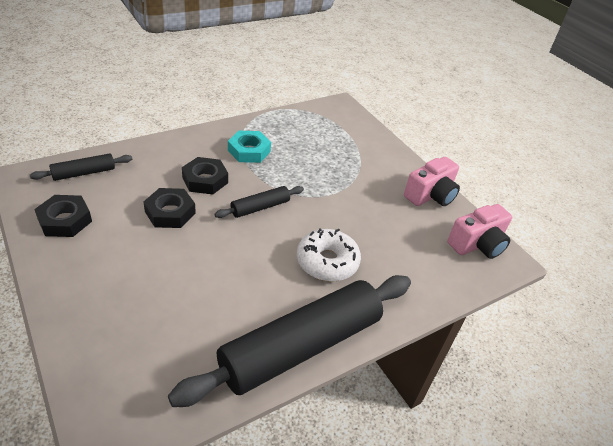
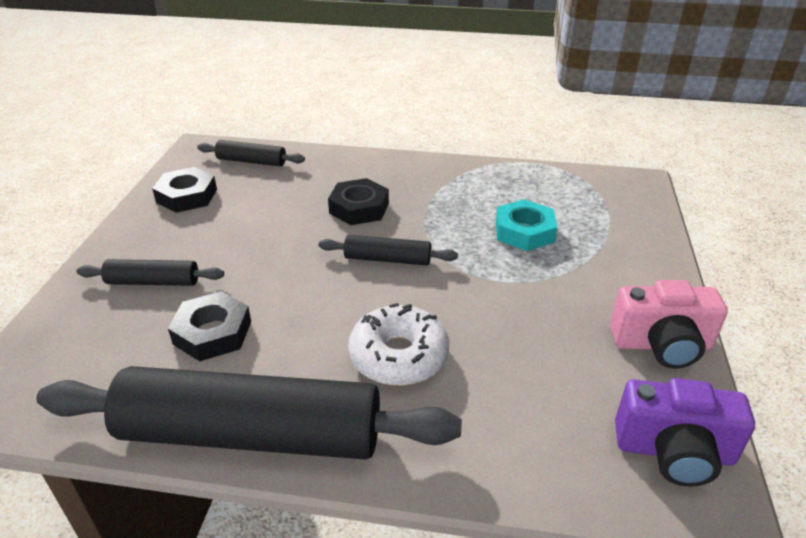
camera: 45 degrees right, 5 degrees down
black nut [143,188,196,228] -> black nut moved to [168,291,251,361]
turquoise nut [228,131,271,163] -> turquoise nut moved to [496,199,557,251]
pink camera [447,204,512,259] -> purple camera [615,378,755,487]
none -> black rolling pin [76,259,224,286]

